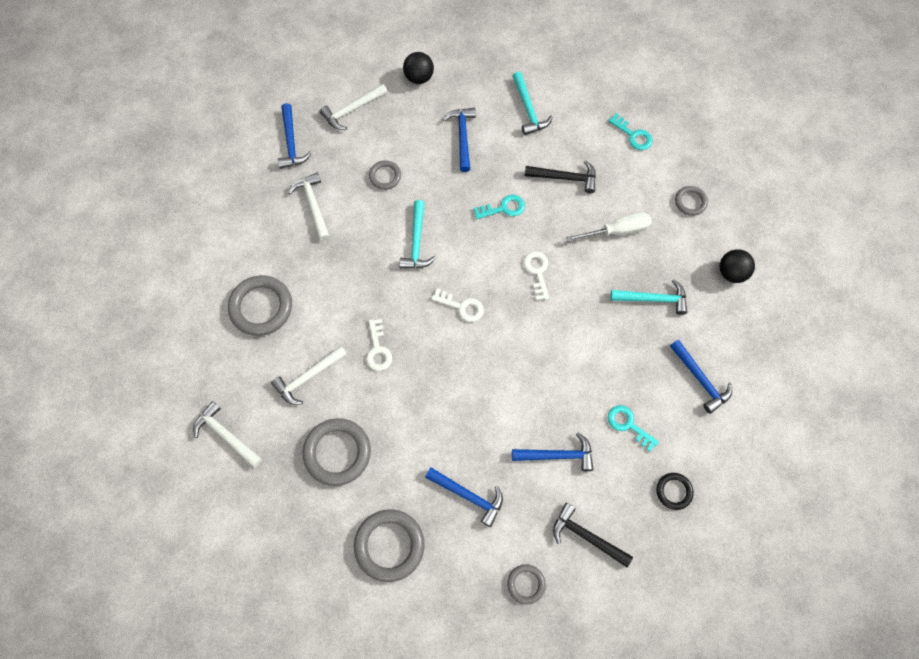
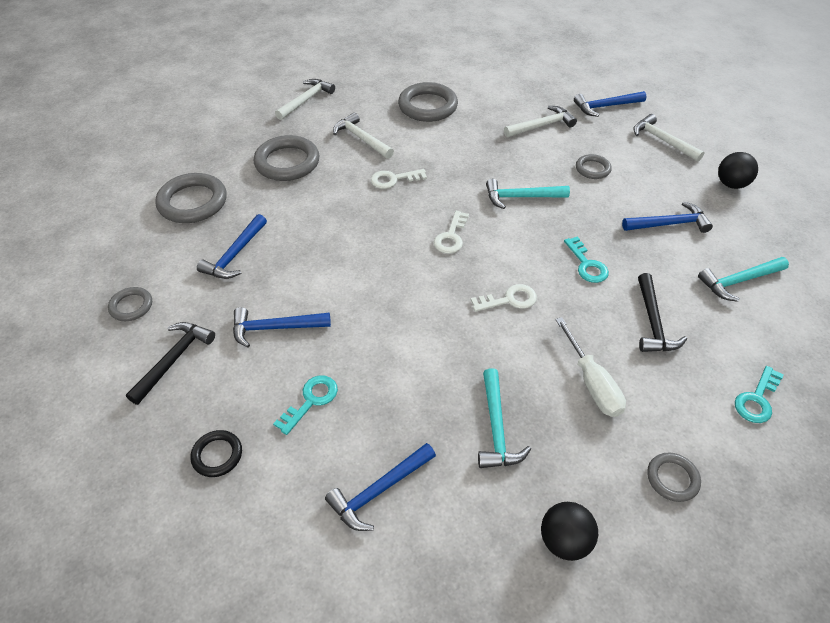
camera: 85 degrees right, 20 degrees down
blue hammer [512,433,594,471] -> blue hammer turned 90 degrees clockwise [233,307,331,348]

